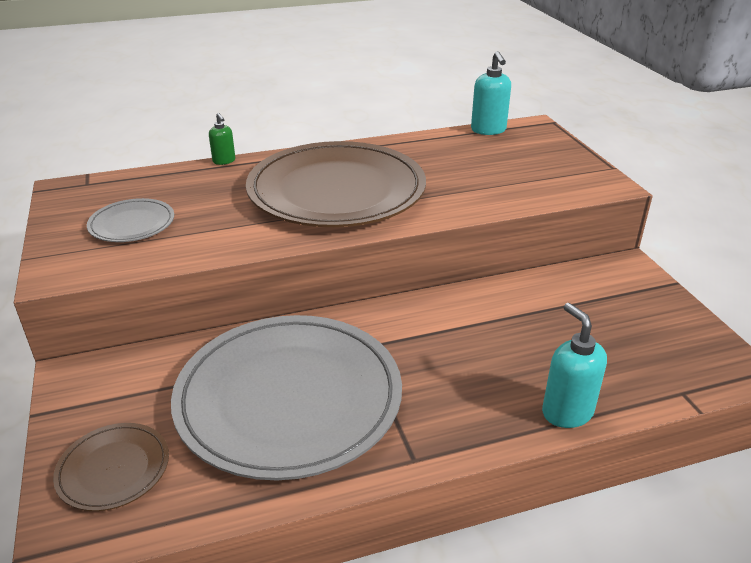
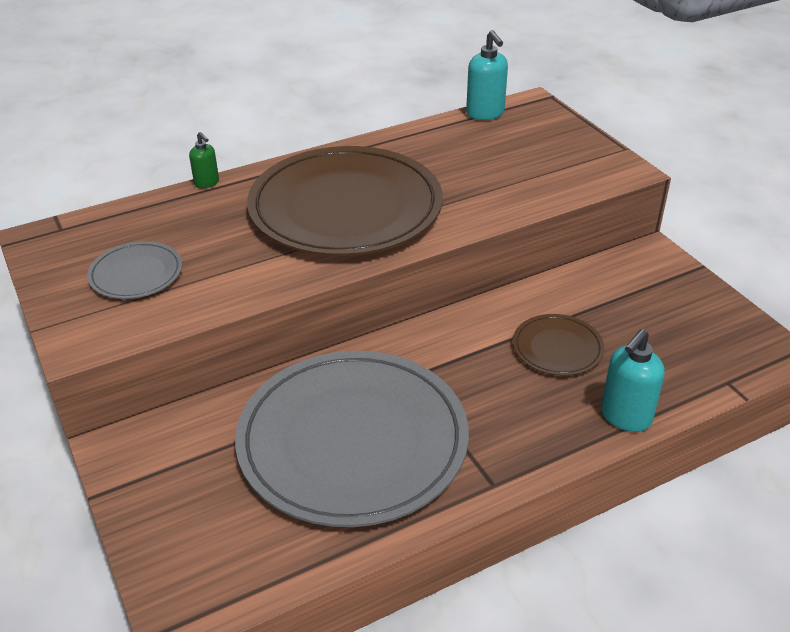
camera: 10 degrees left, 5 degrees up
brown plate [53,423,169,511] -> brown plate moved to [513,314,604,376]
turquoise soap dispenser [542,303,607,428] -> turquoise soap dispenser turned 105 degrees counterclockwise [601,329,665,432]

